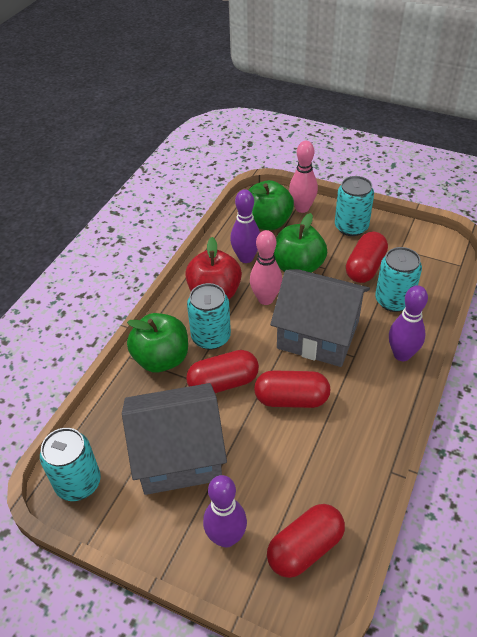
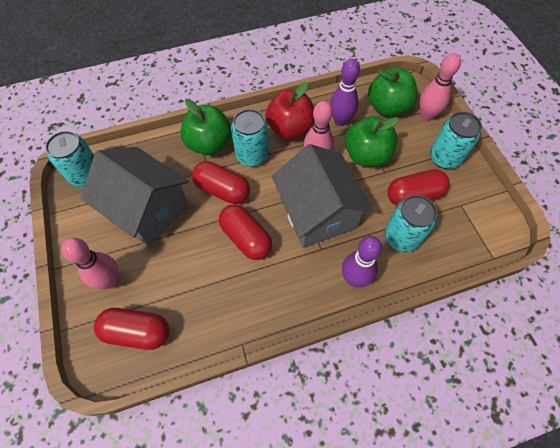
camera: 45 degrees right, 15 degrees up
purple bowling pin [203,475,247,548] -> pink bowling pin [62,238,119,289]

